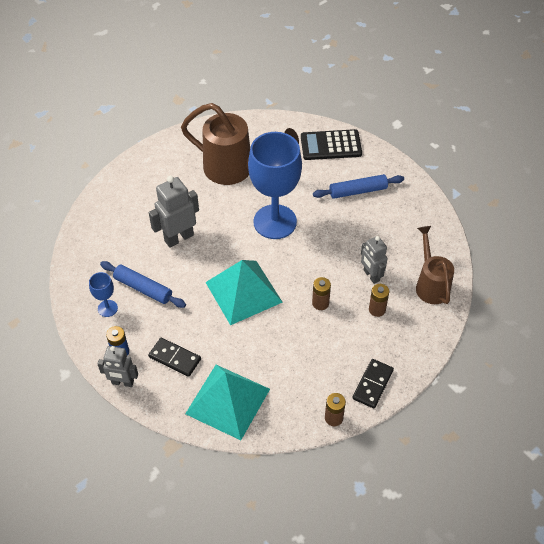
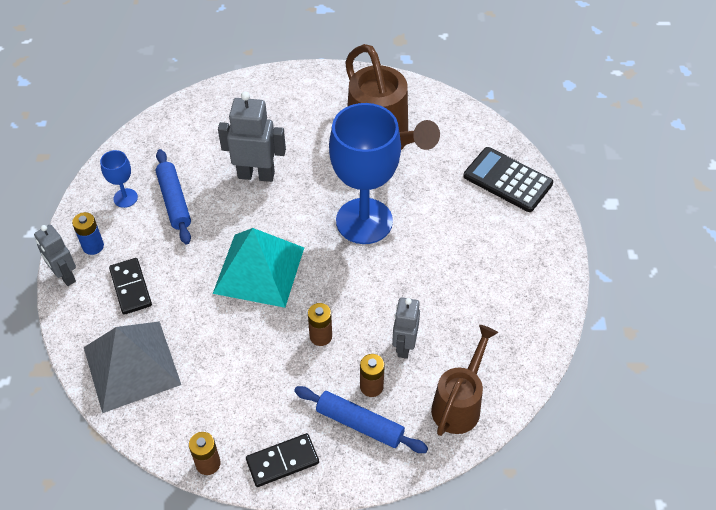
camera: 40 degrees right, 0 degrees up
turquoise pyramid [185,365,270,440] -> grey pyramid [84,321,181,413]
blue rolling pin [313,174,404,199] -> blue rolling pin moved to [294,386,428,453]

